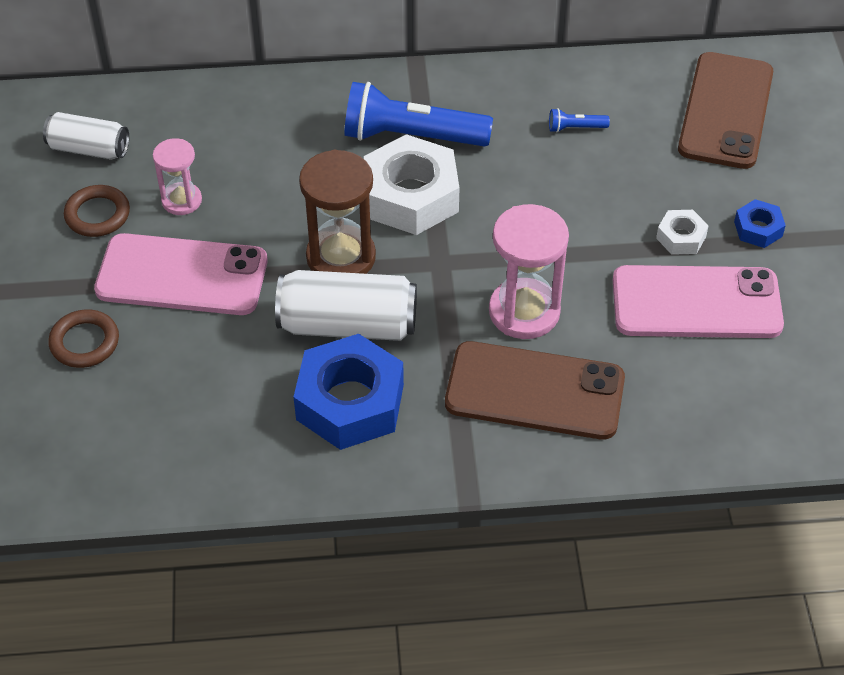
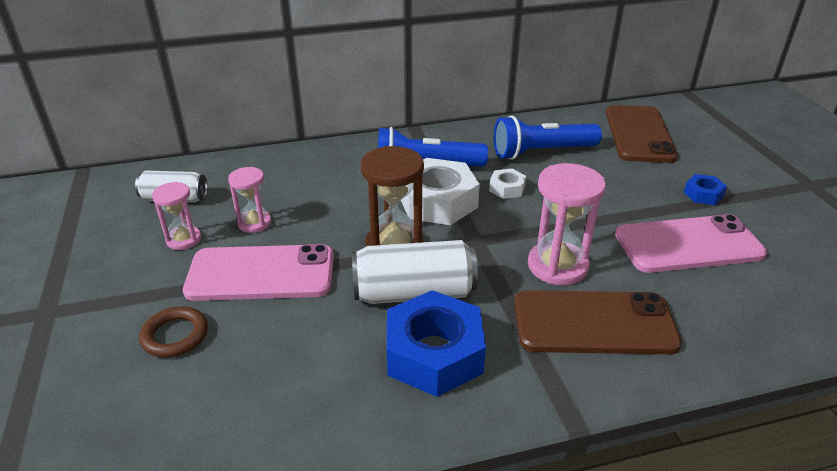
camera: 10 degrees left, 15 degrees down
brown ring [64,185,130,237] -> pink hourglass [152,182,201,250]
blue flashlight [549,108,610,133] -> blue flashlight [494,116,602,160], size x2.43
white nut [656,210,709,255] -> white nut moved to [489,168,526,199]

